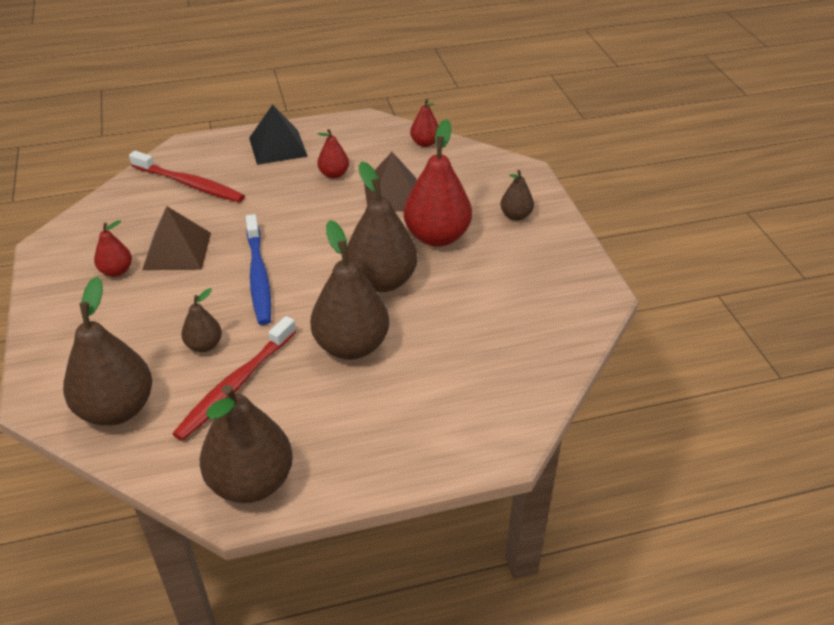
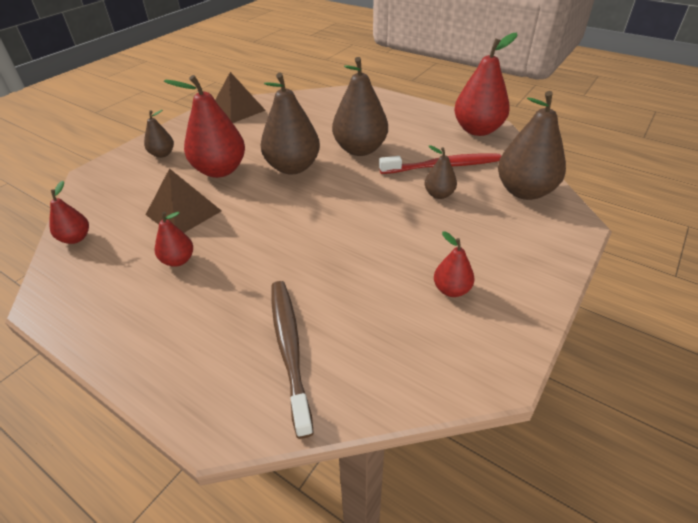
camera: 130 degrees left, 0 degrees up
red toothbrush [129,151,245,203] -> brown toothbrush [272,281,314,439]
brown pyramid [142,206,211,270] -> brown pyramid moved to [215,72,266,123]
brown pear [200,385,293,503] -> red pear [454,32,517,136]
blue toothbrush [246,214,271,325] -> none
black pyramid [249,104,308,165] -> none

